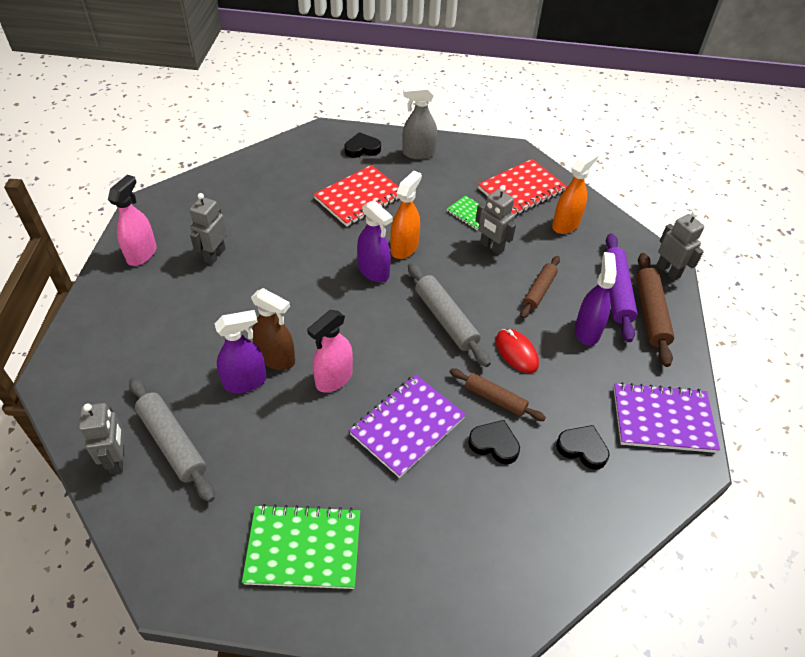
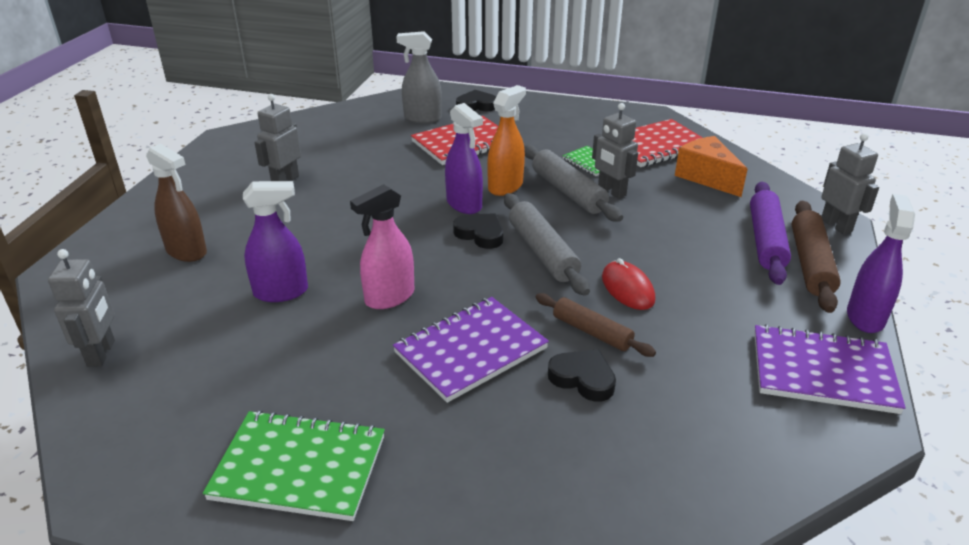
camera: 10 degrees right, 15 degrees down
pink spray bottle [108,175,157,266] -> none
grey rolling pin [129,377,215,502] -> grey rolling pin moved to [524,145,623,222]
brown spray bottle [251,288,295,370] -> brown spray bottle moved to [146,144,207,262]
grey spray bottle [402,85,437,160] -> grey spray bottle moved to [396,31,442,123]
brown rolling pin [520,256,560,319] -> none
orange spray bottle [552,150,598,234] -> orange cheese [675,136,748,197]
black heart [556,425,610,470] -> black heart moved to [453,213,503,249]
purple spray bottle [575,252,617,346] -> purple spray bottle moved to [847,194,915,333]

